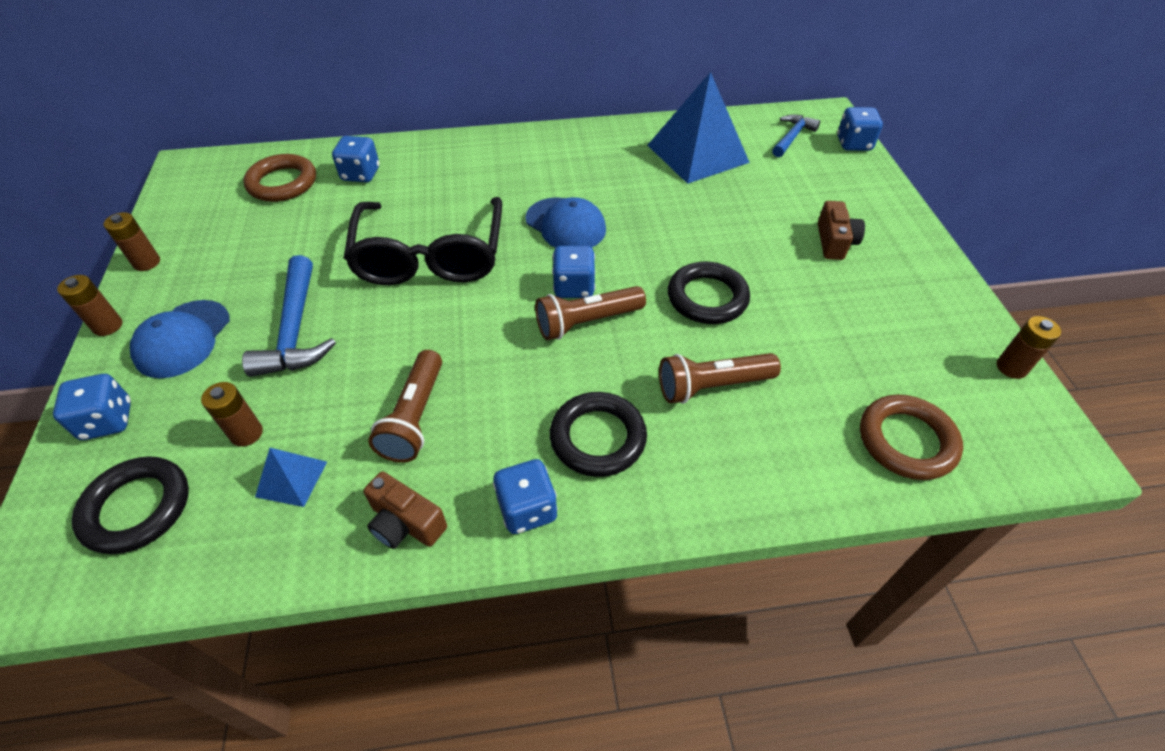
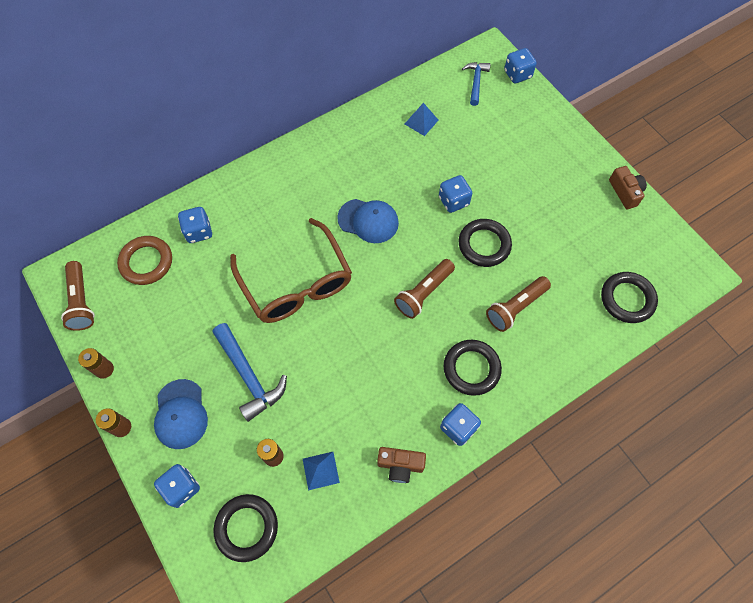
camera: 25 degrees left, 15 degrees up
black glasses [344,197,502,285] -> brown glasses [230,218,352,323]
brown flashlight [368,350,442,463] -> brown flashlight moved to [61,261,95,331]
blue dice [552,246,595,298] -> blue dice moved to [439,175,473,213]
blue pyramid [647,72,750,184] -> blue pyramid [405,103,439,136], size x0.46
brown camera [818,201,865,260] -> brown camera moved to [609,166,647,209]
brown ring [860,395,963,480] -> black ring [601,272,658,323]
brown battery [997,316,1061,379] -> none

